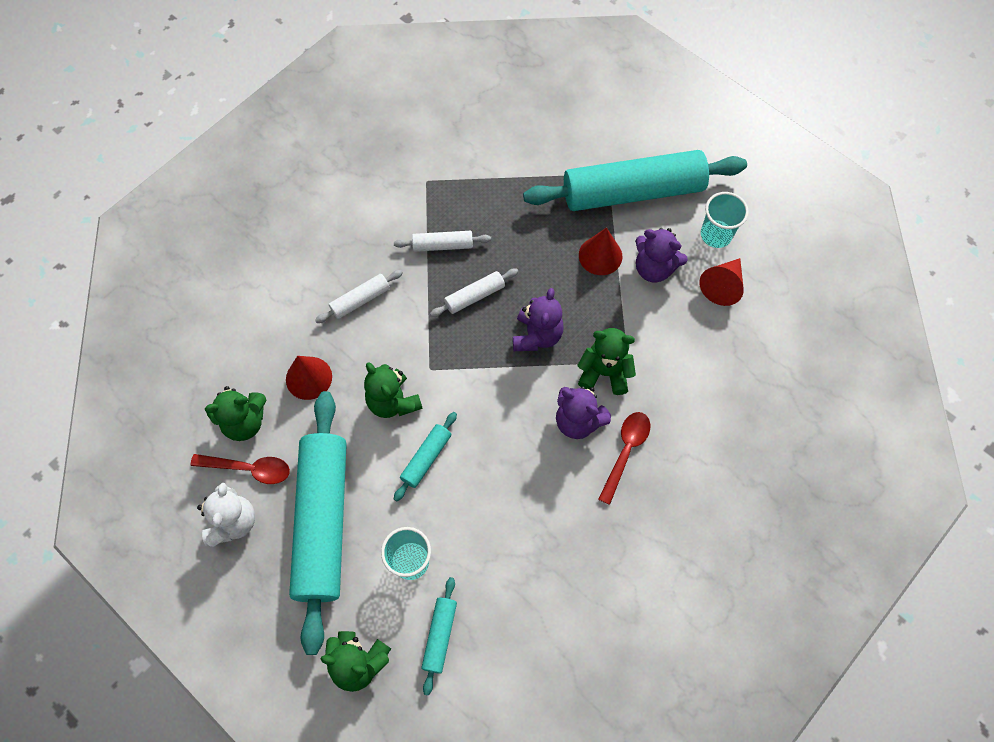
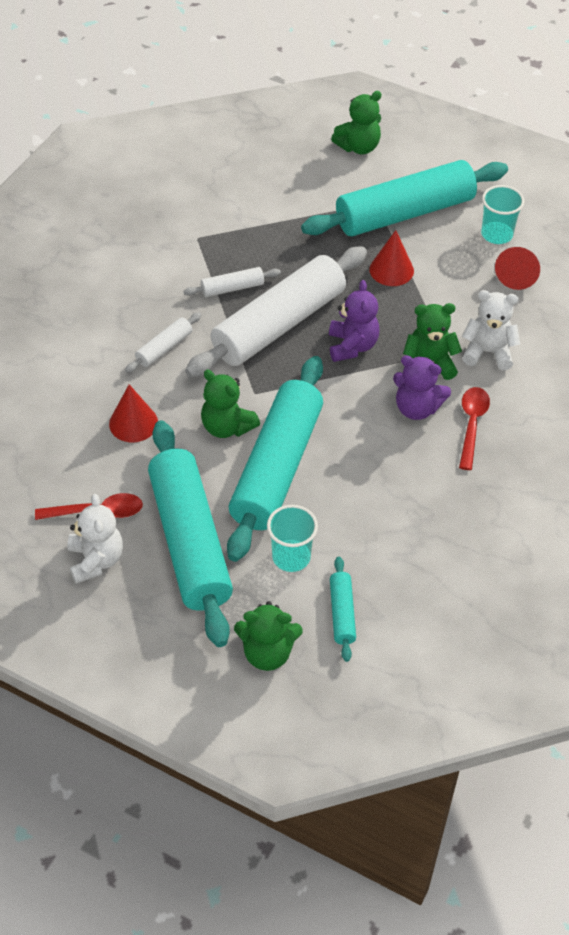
camera: 15 degrees left, 15 degrees down
green teddy bear [205,386,266,441] -> green teddy bear moved to [331,91,382,154]
turquoise rolling pin [394,412,457,501] -> turquoise rolling pin [227,356,323,562], size x2.36
white rolling pin [430,268,519,317] -> white rolling pin [185,246,367,377], size x2.36
purple teddy bear [635,228,688,283] -> none
none -> white teddy bear [462,290,520,370]

